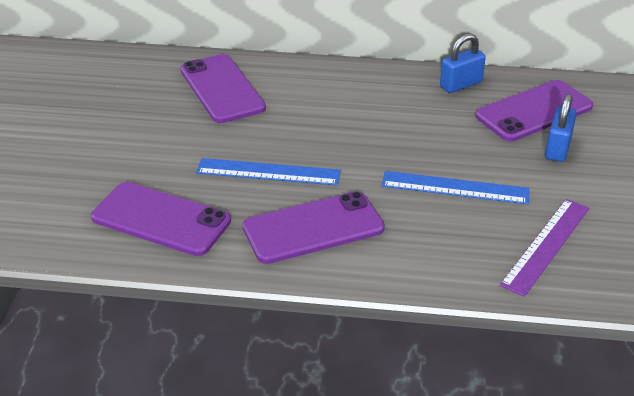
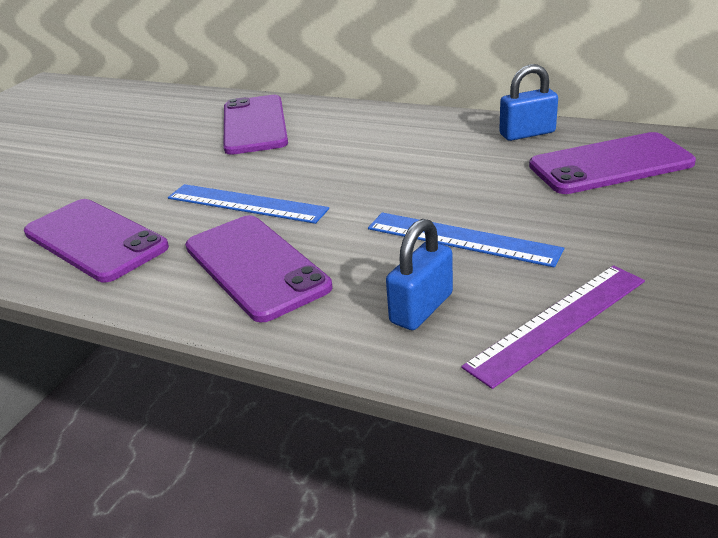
camera: 20 degrees right, 5 degrees down
purple phone [243,191,385,264] -> purple phone turned 60 degrees clockwise [185,215,332,323]
blue padlock [545,94,577,162] -> blue padlock moved to [386,219,453,330]

